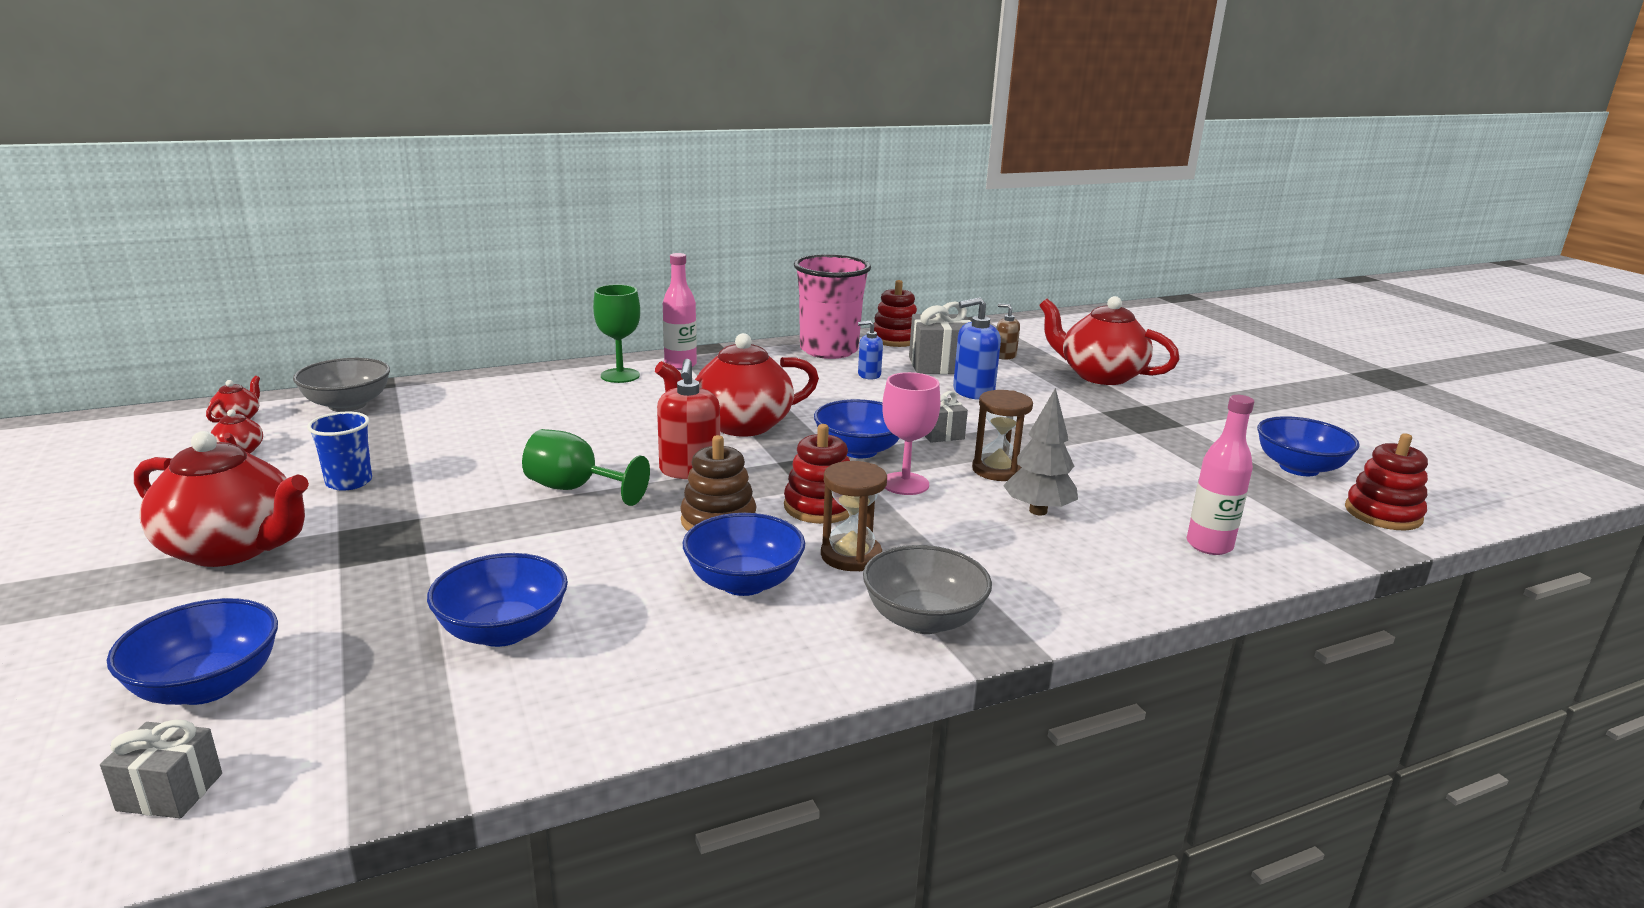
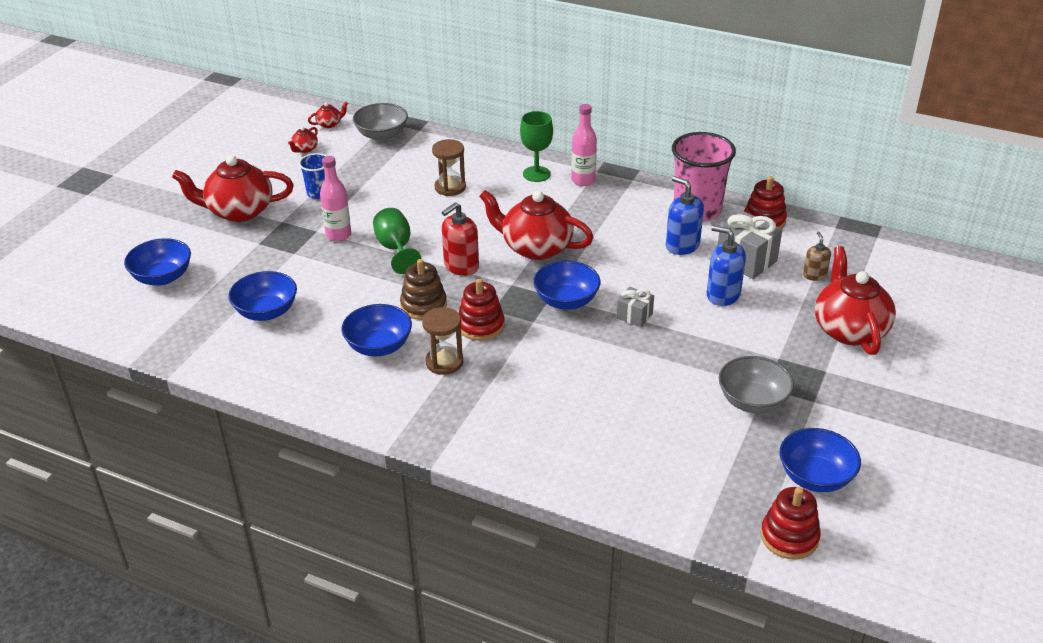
camera: 50 degrees right, 15 degrees up
grey gift [100,719,222,818] -> none
red teapot [134,431,309,567] -> red teapot turned 105 degrees clockwise [172,155,294,222]
blue soap dispenser [858,320,883,380] -> blue soap dispenser [666,176,704,255], size x1.66
grey bowl [863,545,992,634] -> grey bowl moved to [719,356,794,413]
pink goblet [882,372,940,495] -> none
brown hourglass [972,390,1033,481] -> brown hourglass moved to [432,139,466,196]
grey tree [1003,388,1078,515] -> none
pink bottle [1187,395,1254,555] -> pink bottle moved to [320,156,351,241]

